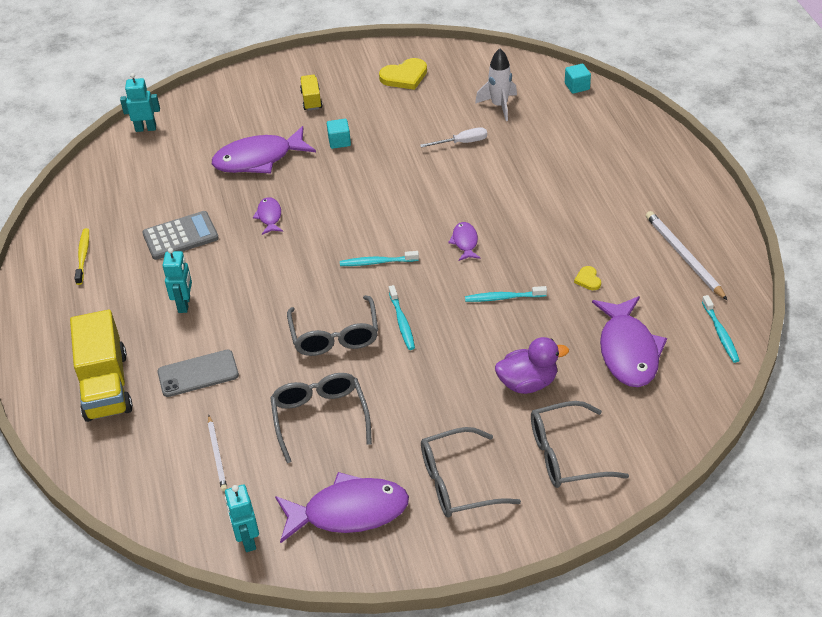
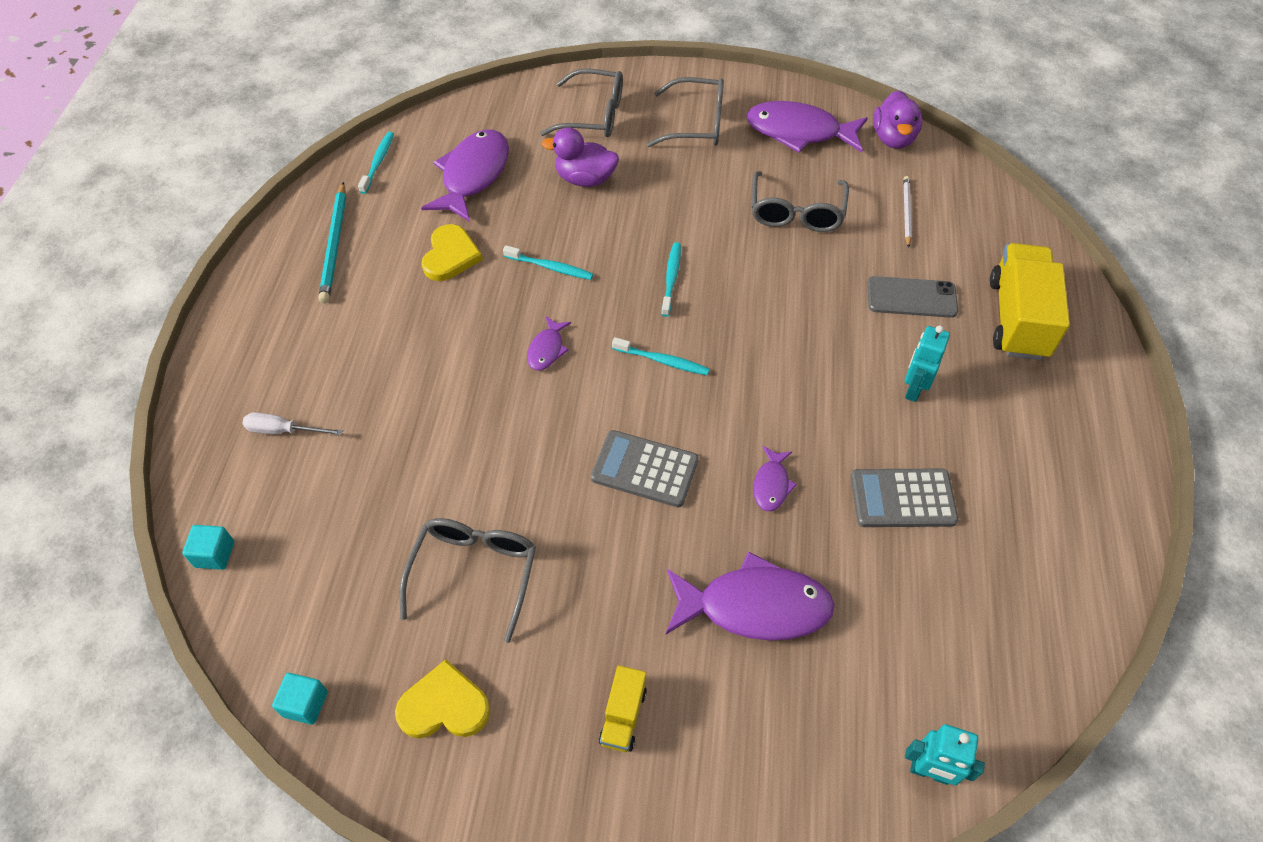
camera: 160 degrees left, 10 degrees up
yellow toothbrush [75,228,89,285] -> none
turquoise robot [225,484,259,552] -> purple duck [873,90,922,149]
grey glasses [287,295,378,356] -> grey glasses moved to [400,518,536,643]
turquoise cube [327,119,351,149] -> turquoise cube moved to [272,673,328,724]
white screwdriver [420,127,487,148] -> white screwdriver moved to [243,412,343,436]
white rocket [475,48,517,121] -> none
yellow heart [574,266,601,290] -> yellow heart [422,224,483,281], size x1.92
white pencil [646,211,728,301] -> turquoise pencil [318,182,346,303]
none -> grey calculator [591,430,699,507]

